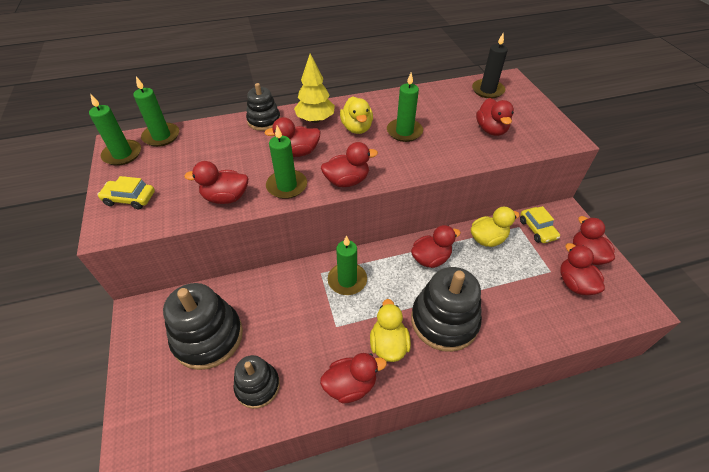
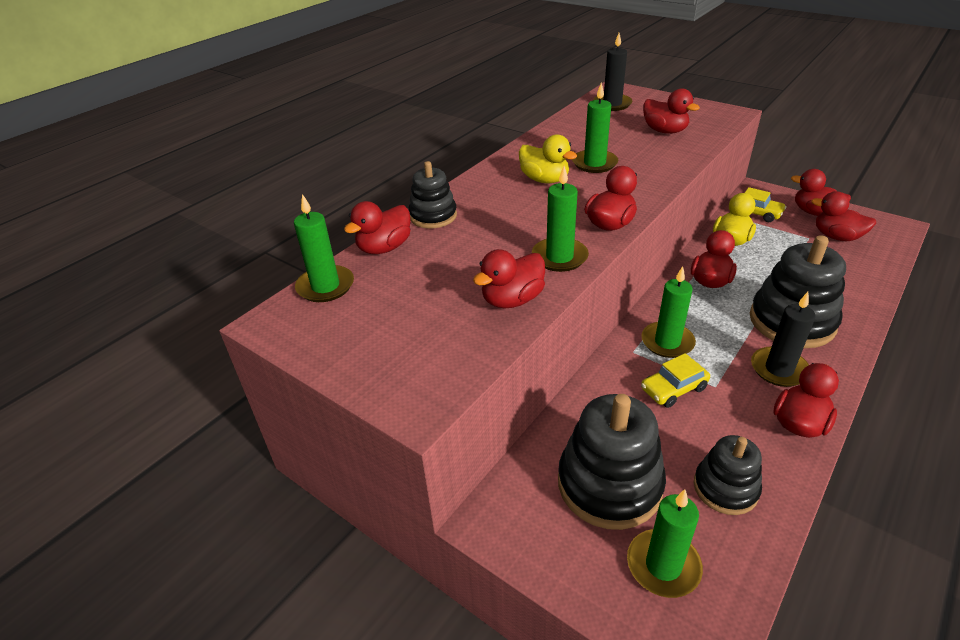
camera: 35 degrees left, 10 degrees down
green candle [89,94,141,166] -> green candle moved to [627,489,703,598]
yellow car [97,176,155,209] -> yellow car moved to [641,353,710,408]
red duck [264,117,321,157] -> red duck moved to [344,201,411,254]
yellow tree [294,53,335,123] -> none
yellow duck [370,299,411,362] -> black candle [751,292,816,387]

